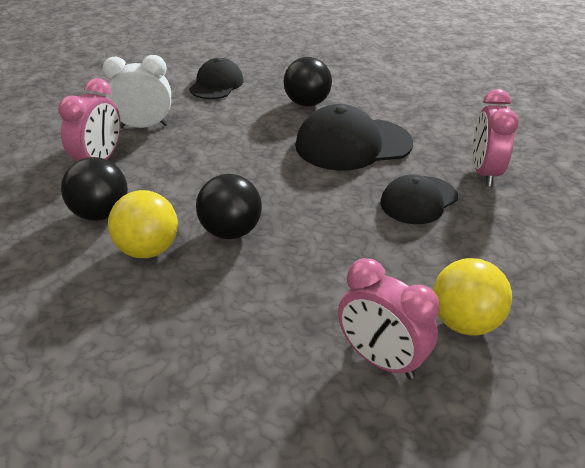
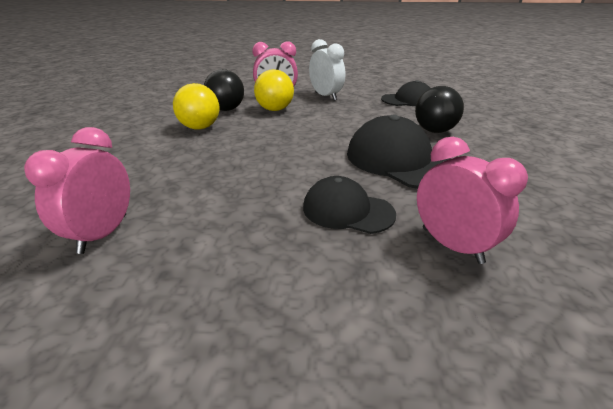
camera: 65 degrees right, 5 degrees down
black ball [196,174,262,239] -> none
yellow ball [433,258,512,336] -> yellow ball moved to [254,69,294,111]
pink clock [473,89,519,186] -> pink clock turned 75 degrees clockwise [417,137,528,264]

